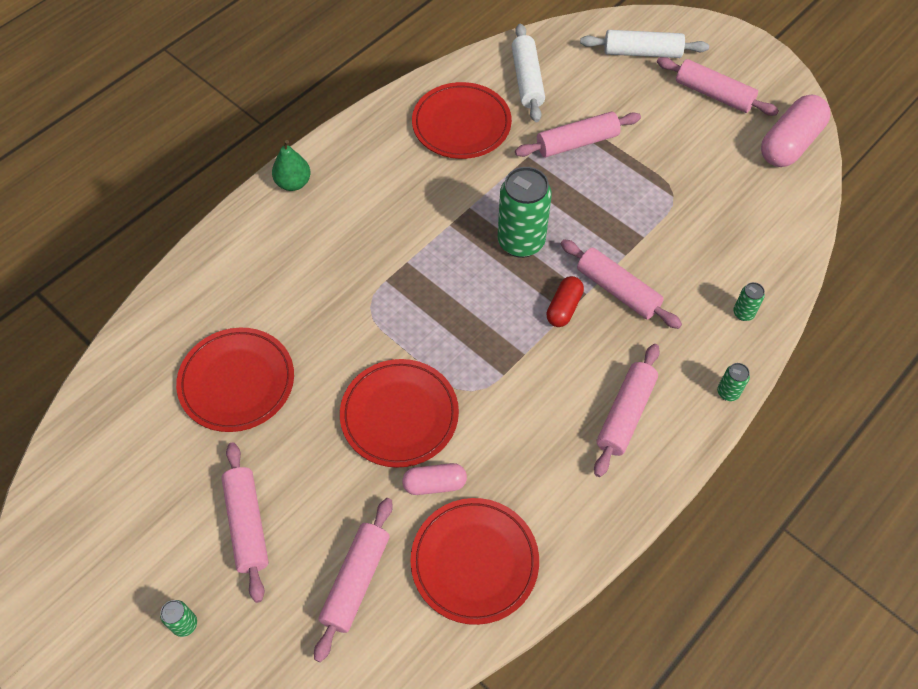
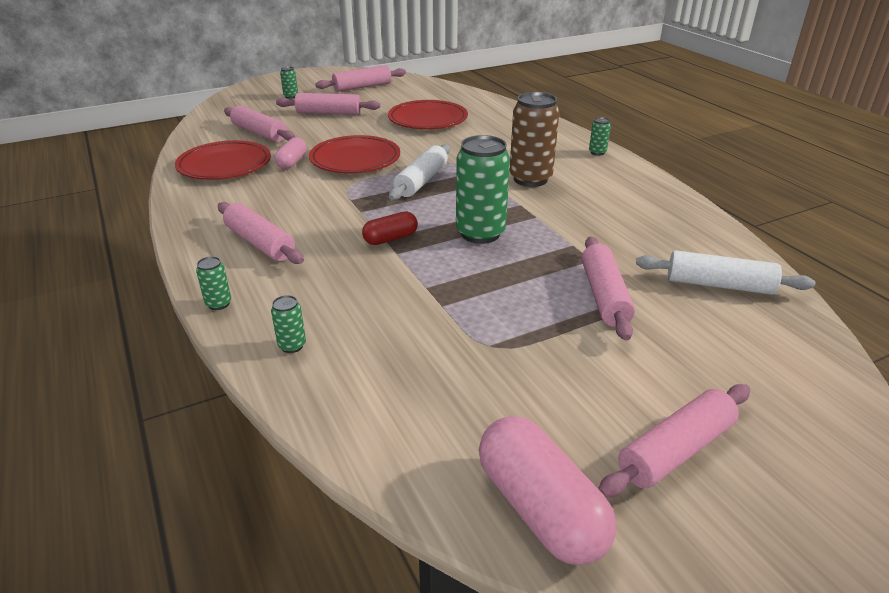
camera: 110 degrees right, 25 degrees down
green pear [272,140,311,191] -> green can [589,117,611,156]
red plate [412,82,512,159] -> none
red capsule [546,276,584,327] -> red capsule turned 75 degrees counterclockwise [362,211,418,245]
pink rolling pin [561,239,682,329] -> pink rolling pin moved to [315,65,406,92]
white rolling pin [580,30,709,58] -> white rolling pin moved to [389,144,450,200]
none -> brown can [509,92,559,187]

